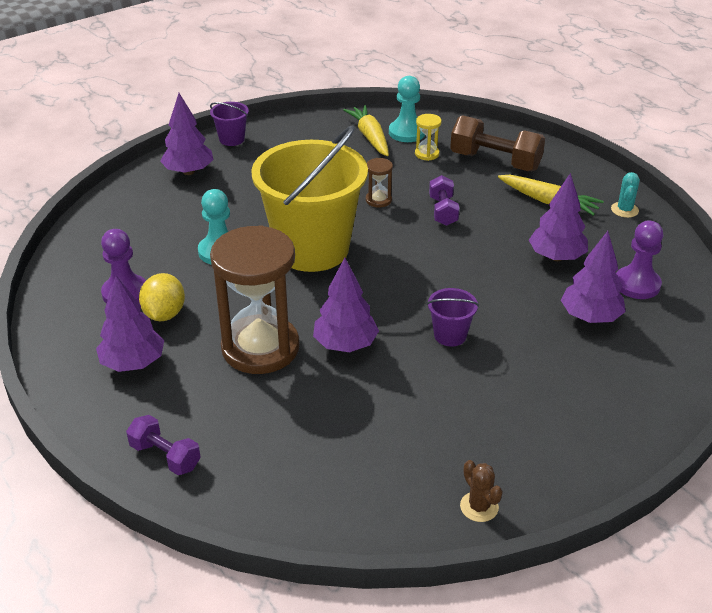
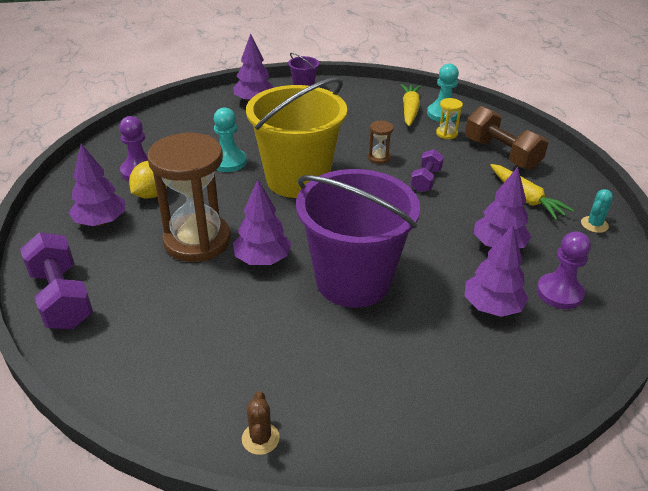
camera: 25 degrees right, 0 degrees up
purple dumbbell [126,415,201,475] -> purple dumbbell [20,232,93,329], size x1.69
purple bucket [427,288,479,347] -> purple bucket [296,169,420,308], size x2.50

